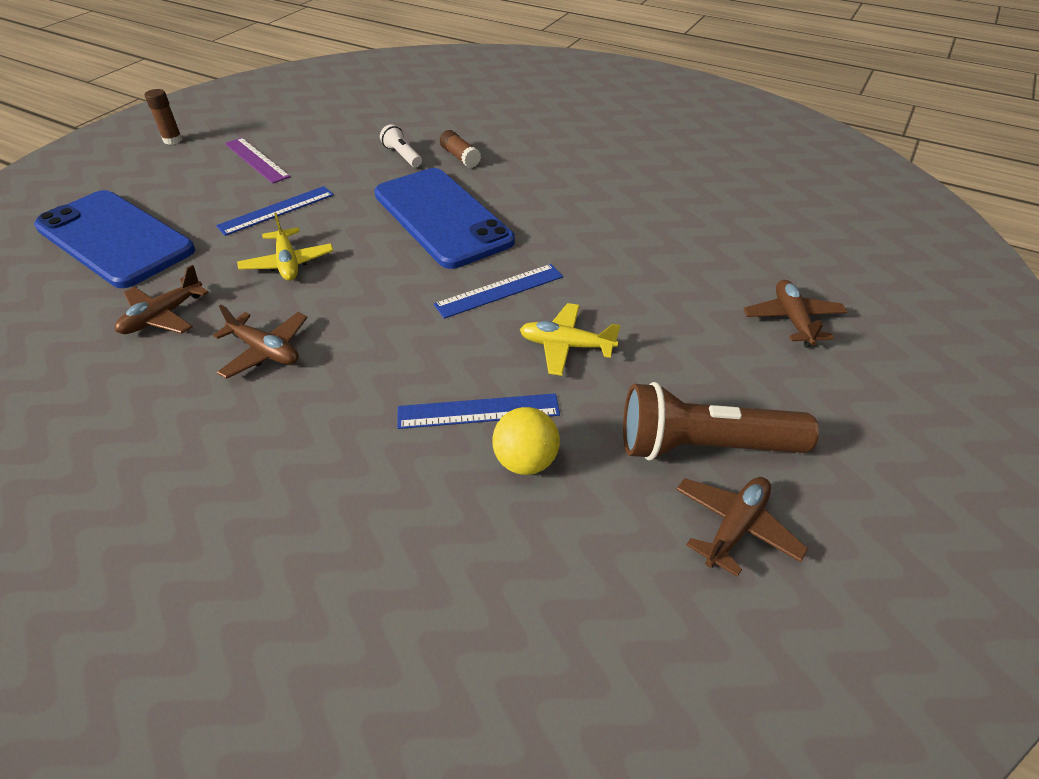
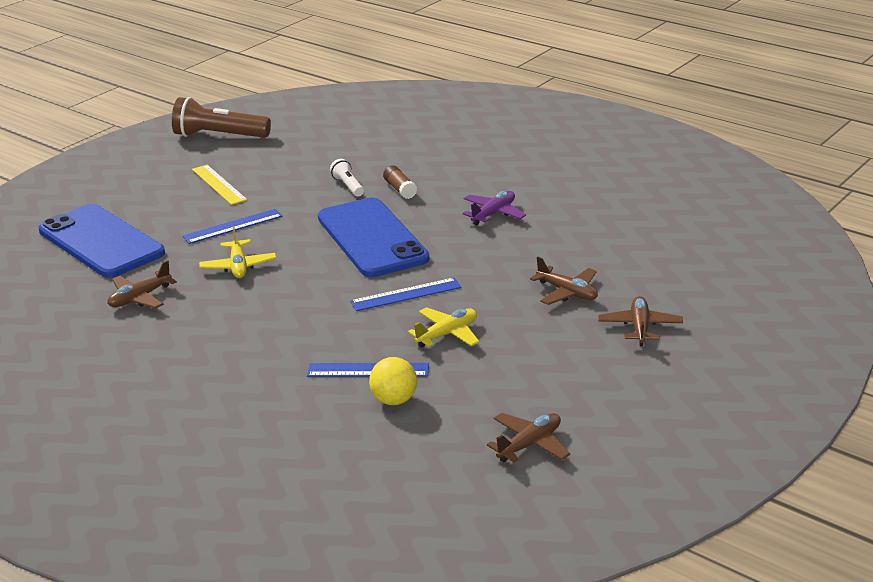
camera: 10 degrees right, 15 degrees down
brown glue stick [145,89,182,145] -> none
brown plane [213,305,308,379] -> brown plane moved to [530,257,598,305]
purple ruler [225,138,290,184] -> yellow ruler [192,165,247,205]
yellow plane [520,303,621,376] -> yellow plane turned 120 degrees clockwise [408,307,480,347]
brown flashlight [623,382,819,461] -> brown flashlight moved to [172,97,271,138]
none -> purple plane [462,191,526,226]

